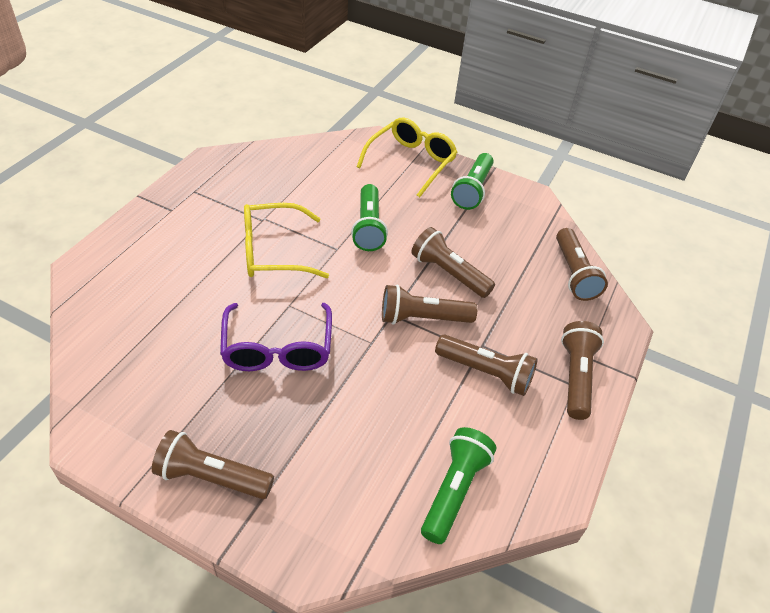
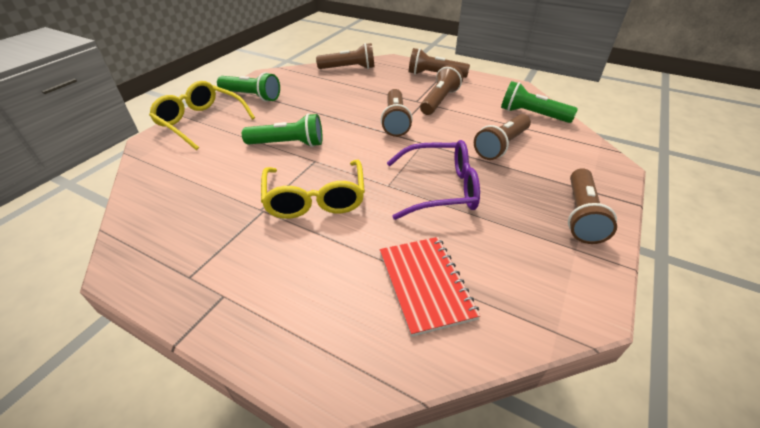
camera: 85 degrees left, 5 degrees down
brown flashlight [411,227,495,298] -> brown flashlight moved to [474,114,531,160]
none -> red notebook [380,237,480,337]

